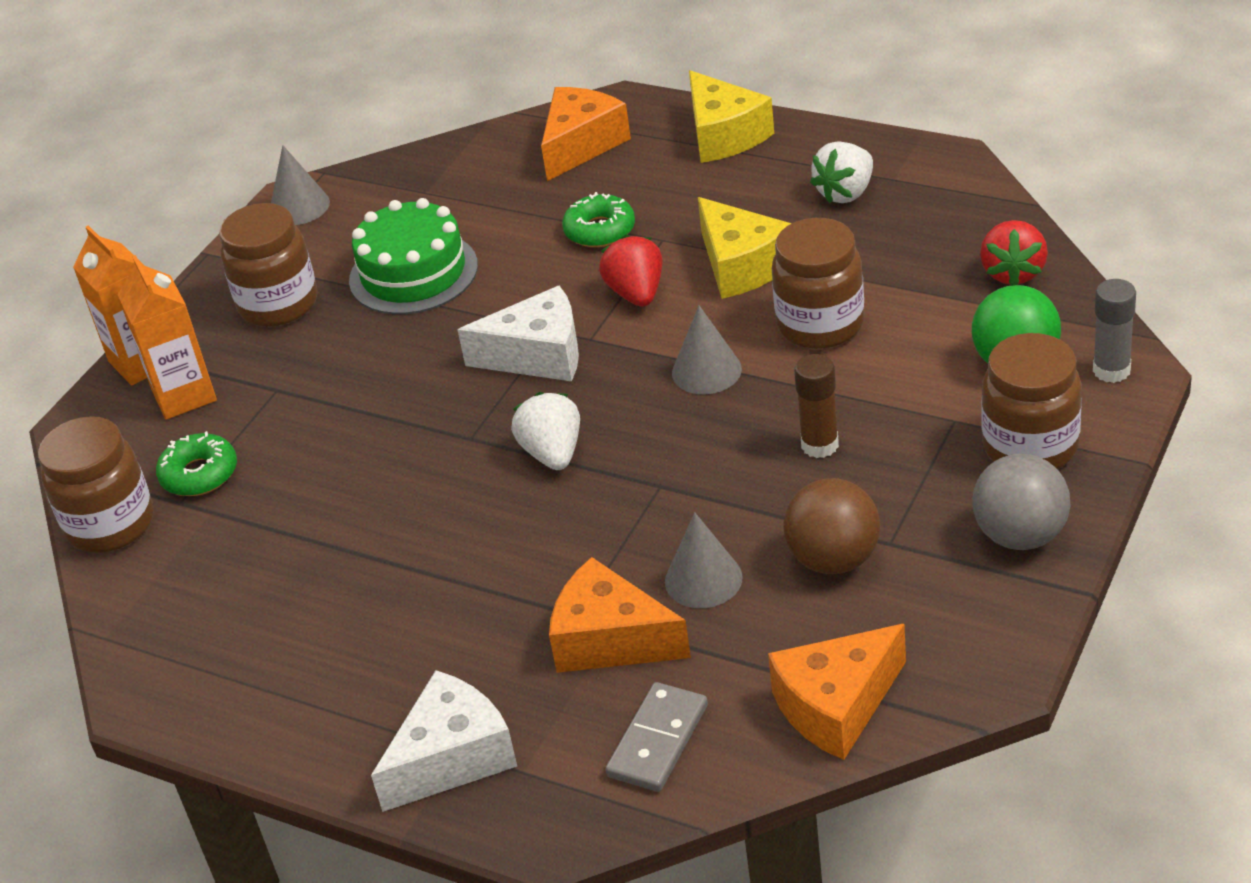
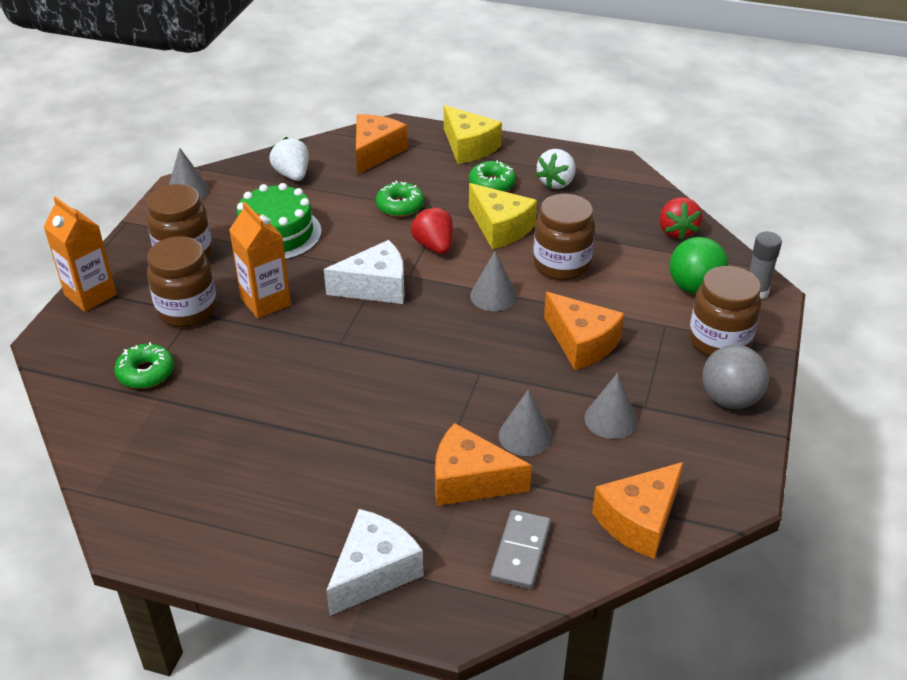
camera: 15 degrees left, 0 degrees up
brown jar [38,416,154,553] -> brown jar moved to [147,236,217,327]
orange carton [118,255,217,420] -> orange carton moved to [229,202,291,318]
white strawberry [511,392,580,470] -> white strawberry moved to [269,137,309,181]
brown ball [783,478,880,574] -> grey cone [584,373,638,439]
brown glue stick [794,354,839,458] -> orange cheese [544,292,624,370]
none -> green donut [469,160,516,192]

